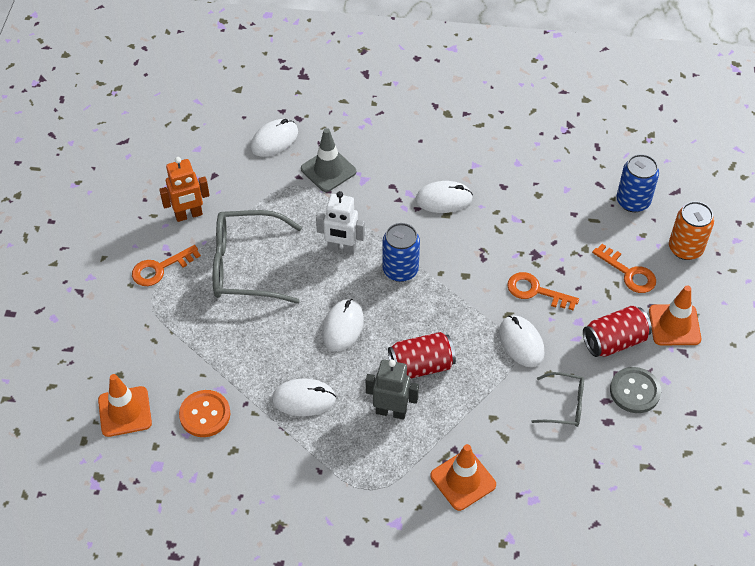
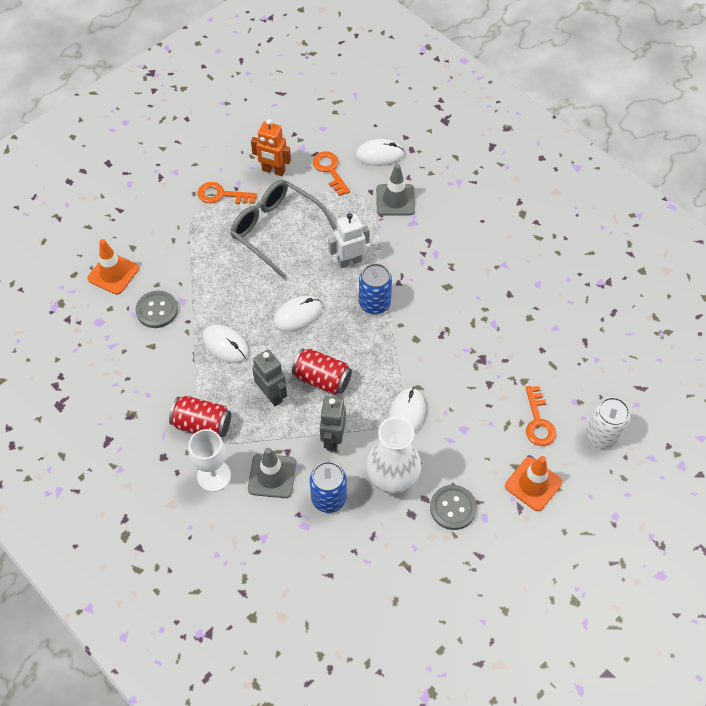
camera: 40 degrees right, 5 degrees up
orange button [179,390,230,437] -> grey button [135,290,178,328]
white robot [316,191,365,255] -> white robot turned 105 degrees clockwise [328,213,370,269]
white mouse [415,181,473,213] -> none
orange traffic cone [430,444,496,511] -> grey traffic cone [248,448,296,498]
orange key [507,272,579,310] -> orange key moved to [313,152,350,196]
grey glasses [531,372,584,427] -> white vase [366,417,421,494]
red can [583,306,652,357] -> red can moved to [169,396,231,437]
blue can [617,154,659,212] -> blue can moved to [310,461,347,513]
orange can [669,201,714,260] -> white can [587,397,630,448]
none -> white goblet [189,429,231,492]
none -> grey robot [320,396,346,452]

